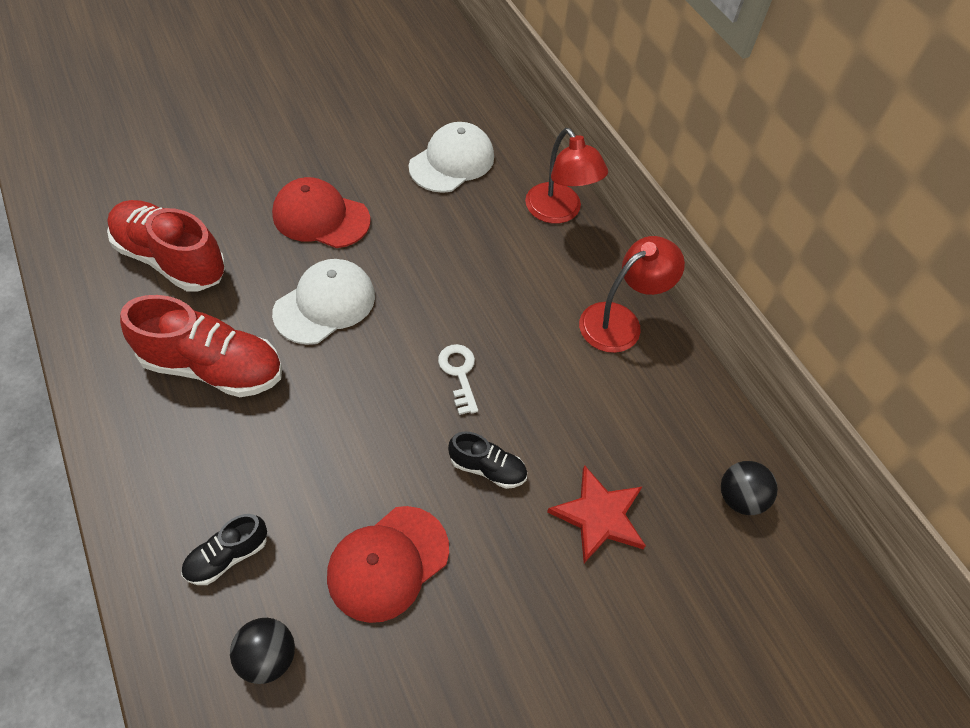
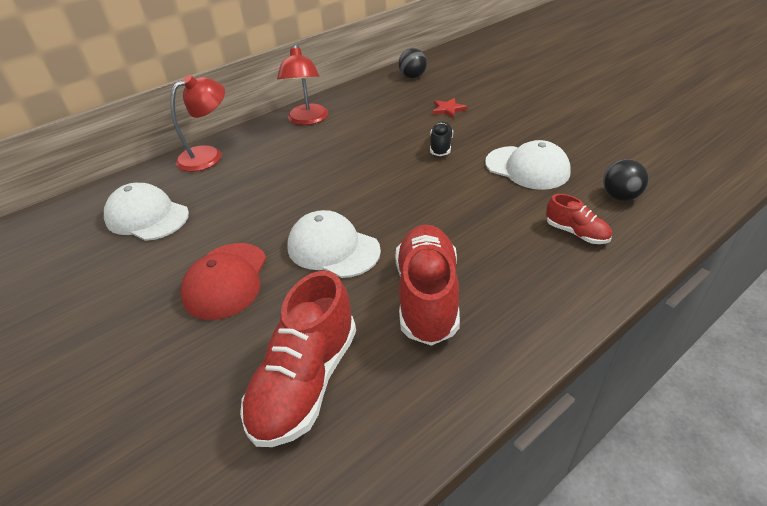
camera: 95 degrees left, 15 degrees down
black shoe [181,514,267,585] -> red shoe [546,194,612,244]
red cap [327,506,449,623] -> white cap [485,140,571,190]
white key [438,344,478,415] -> none
red star [547,465,646,563] -> red star [433,98,467,118], size x0.61
red lamp [579,236,685,353] -> red lamp turned 135 degrees counterclockwise [277,45,328,125]

